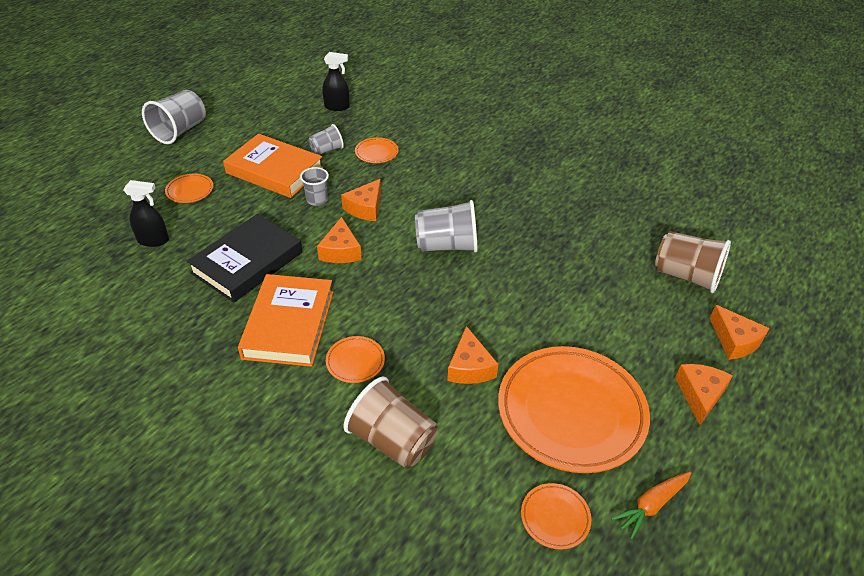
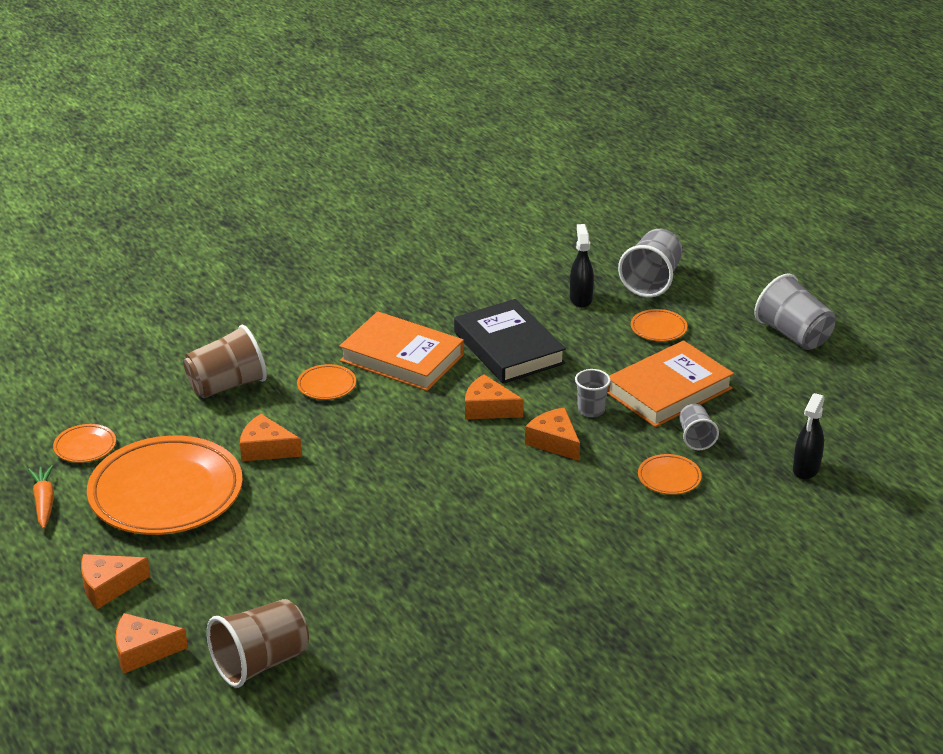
camera: 115 degrees right, 10 degrees down
black spray bottle [123,180,169,247] -> black spray bottle turned 150 degrees clockwise [570,224,594,308]
grey cup [415,200,478,253] -> grey cup moved to [618,229,683,297]
orange cheese [675,364,733,425] -> orange cheese turned 120 degrees clockwise [81,554,150,609]

